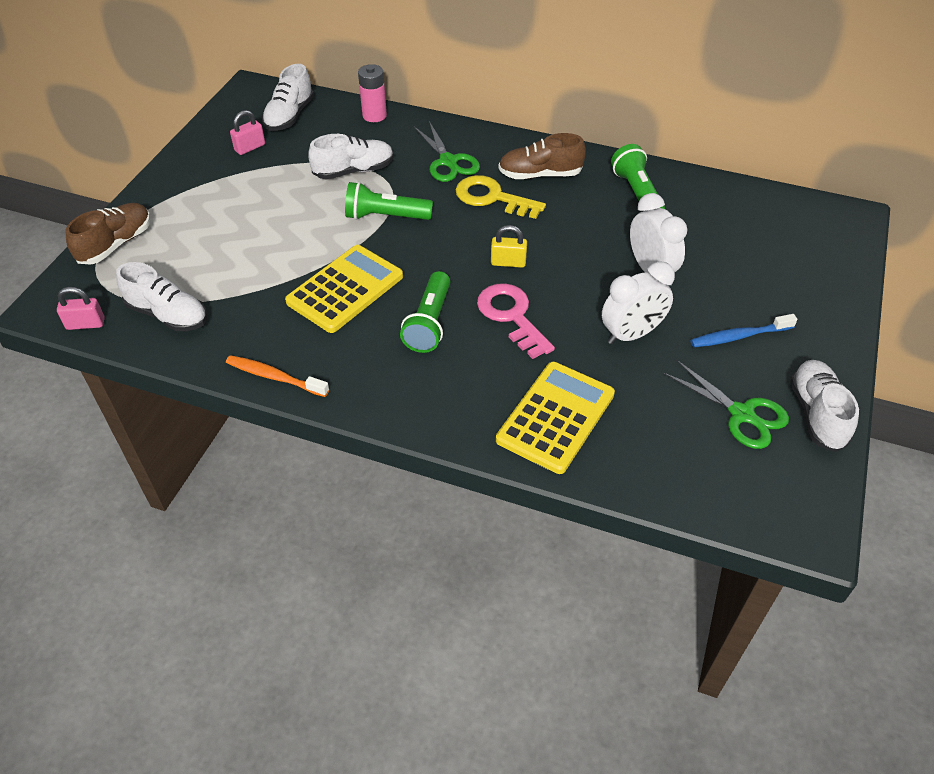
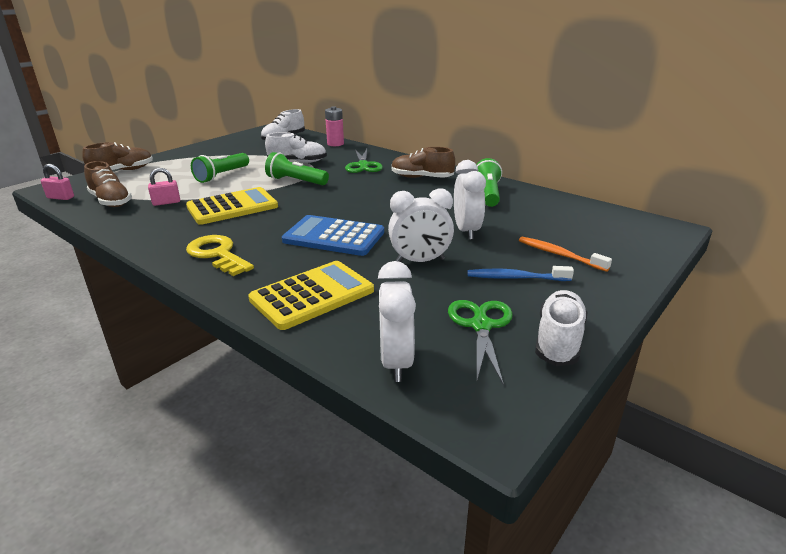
camera: 20 degrees right, 20 degrees down
white shoe [116,262,207,331] -> brown shoe [84,161,132,207]
orange toothbrush [226,355,329,397] -> orange toothbrush moved to [519,237,612,272]
pink padlock [230,110,265,155] -> pink padlock moved to [148,168,180,206]
green flashlight [400,271,450,353] -> green flashlight moved to [191,153,249,183]
yellow key [456,175,546,219] -> yellow key moved to [186,235,254,276]
pink key [477,283,555,359] -> blue calculator [282,215,384,256]
yellow padlock [491,225,527,268] -> none
green scissors [663,360,789,449] -> green scissors turned 150 degrees counterclockwise [448,300,513,385]
none -> white clock [378,261,416,382]

